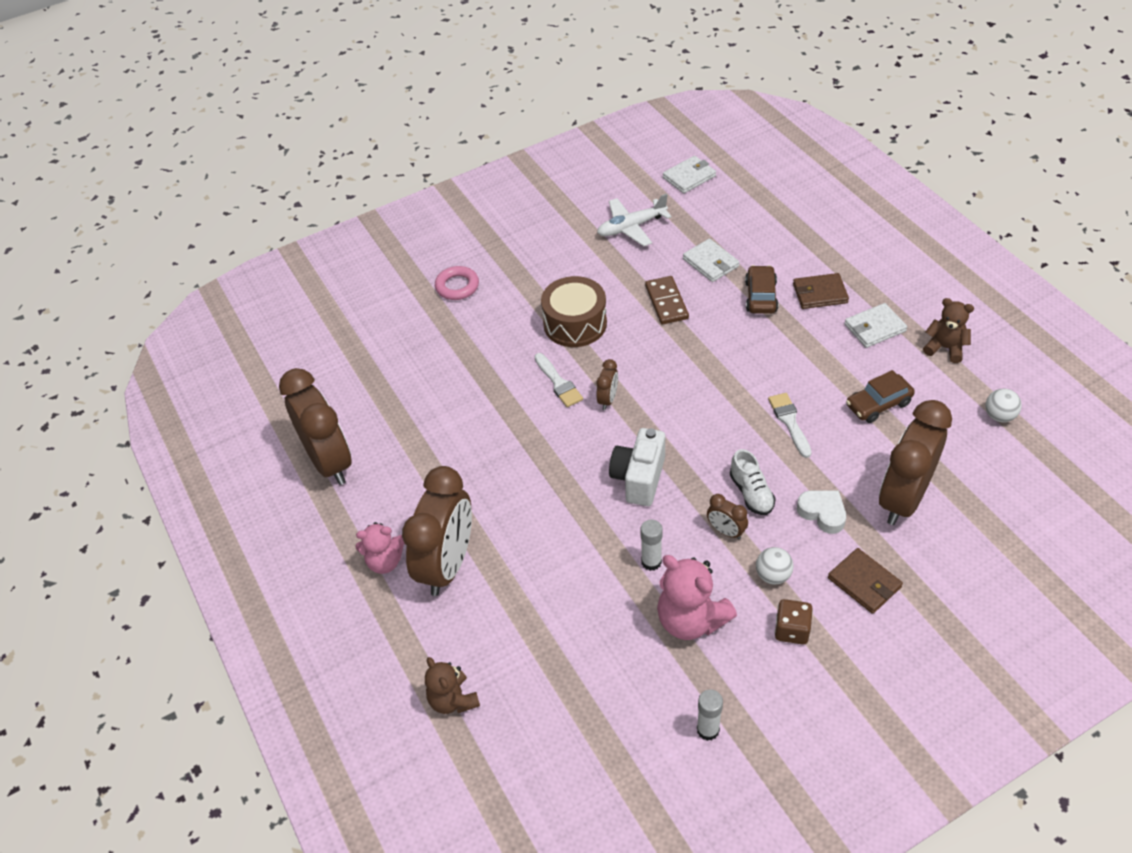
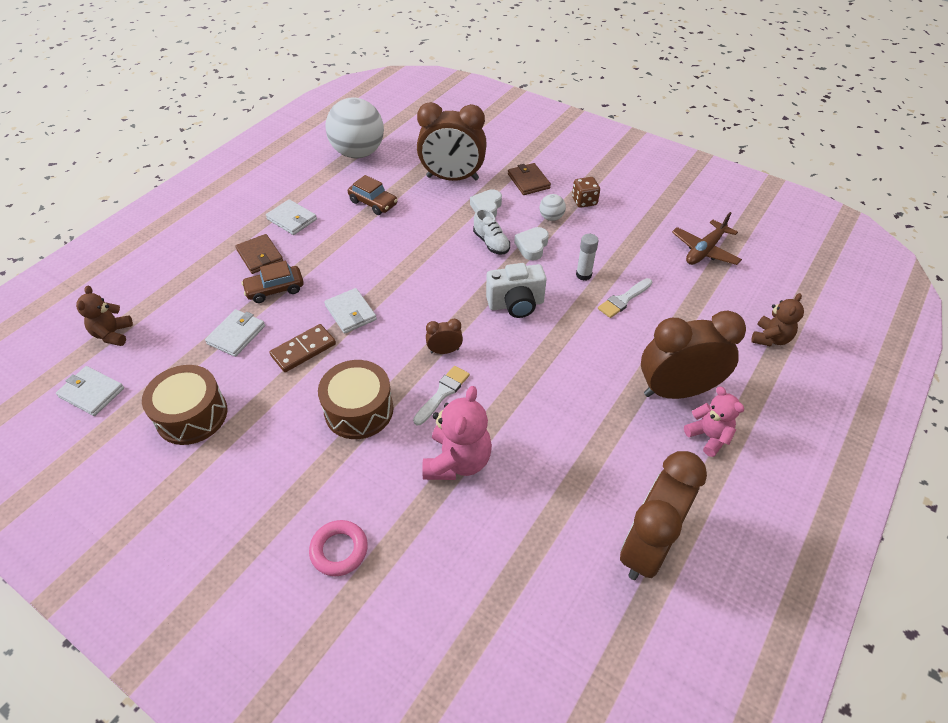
camera: 120 degrees left, 0 degrees up
white plane [597,194,672,246] -> brown drum [142,365,227,445]
pink teddy bear [657,555,737,640] -> pink teddy bear moved to [422,386,492,480]
white glue stick [697,690,723,741] -> none
brown clock [707,494,748,539] -> white heart [514,227,549,260]
white shoe [730,449,776,515] -> white shoe turned 105 degrees clockwise [473,209,510,254]
white brush [768,393,812,458] -> white brush moved to [598,278,652,318]
brown wallet [828,548,903,614] -> brown wallet turned 45 degrees counterclockwise [508,163,551,195]
brown teddy bear [923,298,974,363] -> brown teddy bear moved to [76,286,133,346]
white ball [985,389,1022,422] -> white ball [325,97,384,158], size x2.38
none -> white wallet [324,288,377,334]
none -> brown plane [672,212,742,265]

